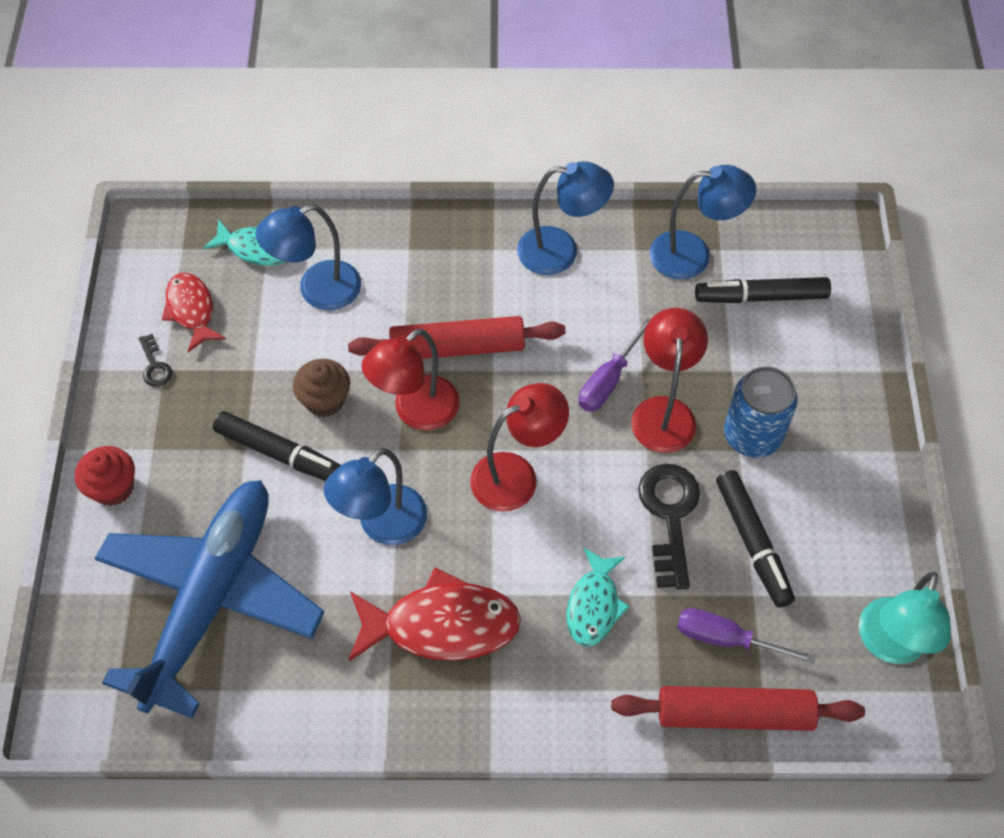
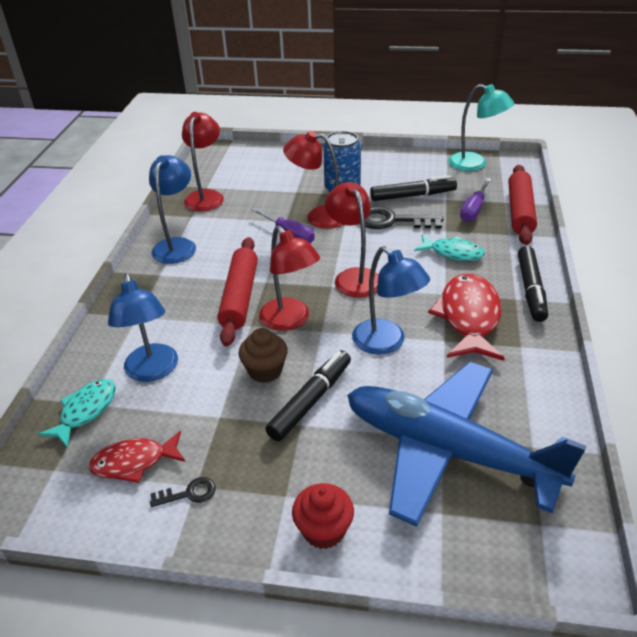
camera: 80 degrees left, 20 degrees down
blue lamp [649,165,756,280] -> red lamp [182,112,224,211]
black marker [695,277,831,303] -> black marker moved to [518,246,548,322]

